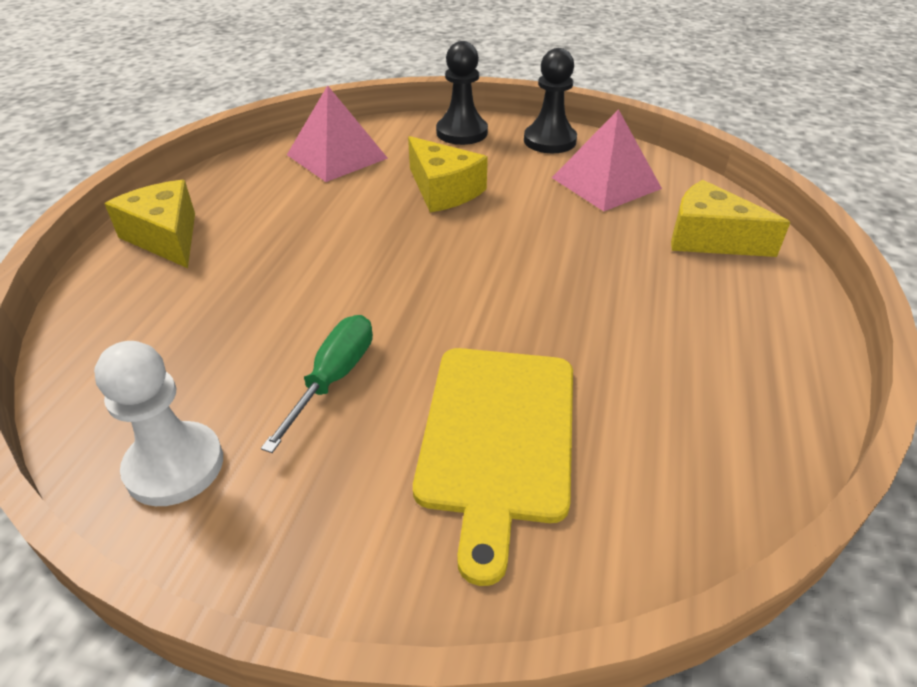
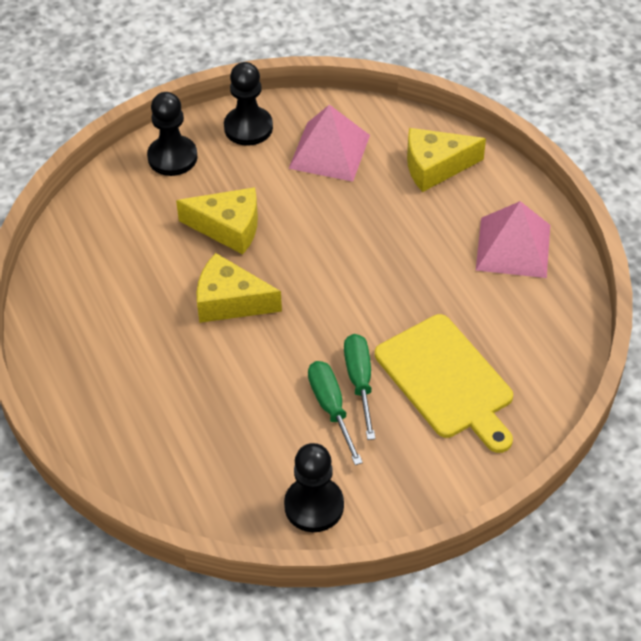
camera: 40 degrees left, 10 degrees up
white pawn [94,341,223,506] -> black pawn [284,443,344,532]
yellow cheese [104,180,195,268] -> yellow cheese moved to [197,253,282,323]
pink pyramid [287,85,388,182] -> pink pyramid moved to [476,201,550,278]
none -> green screwdriver [344,334,375,440]

